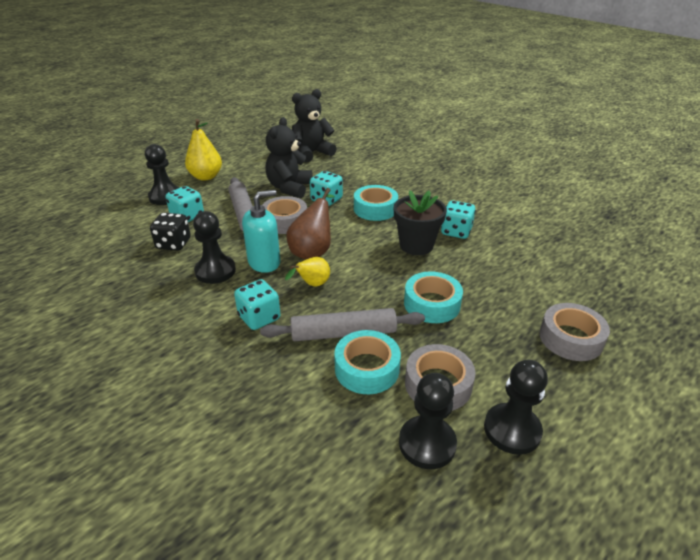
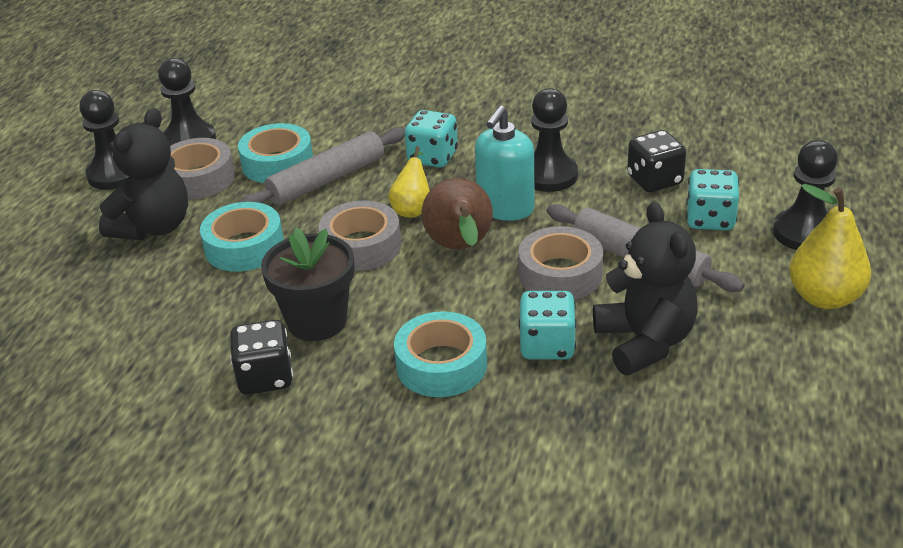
camera: 150 degrees right, 0 degrees up
black teddy bear [292,89,337,162] -> black teddy bear moved to [99,108,188,240]
turquoise dice [441,201,476,239] -> black dice [230,320,293,395]
grey tape [539,303,610,361] -> grey tape moved to [318,200,401,271]

